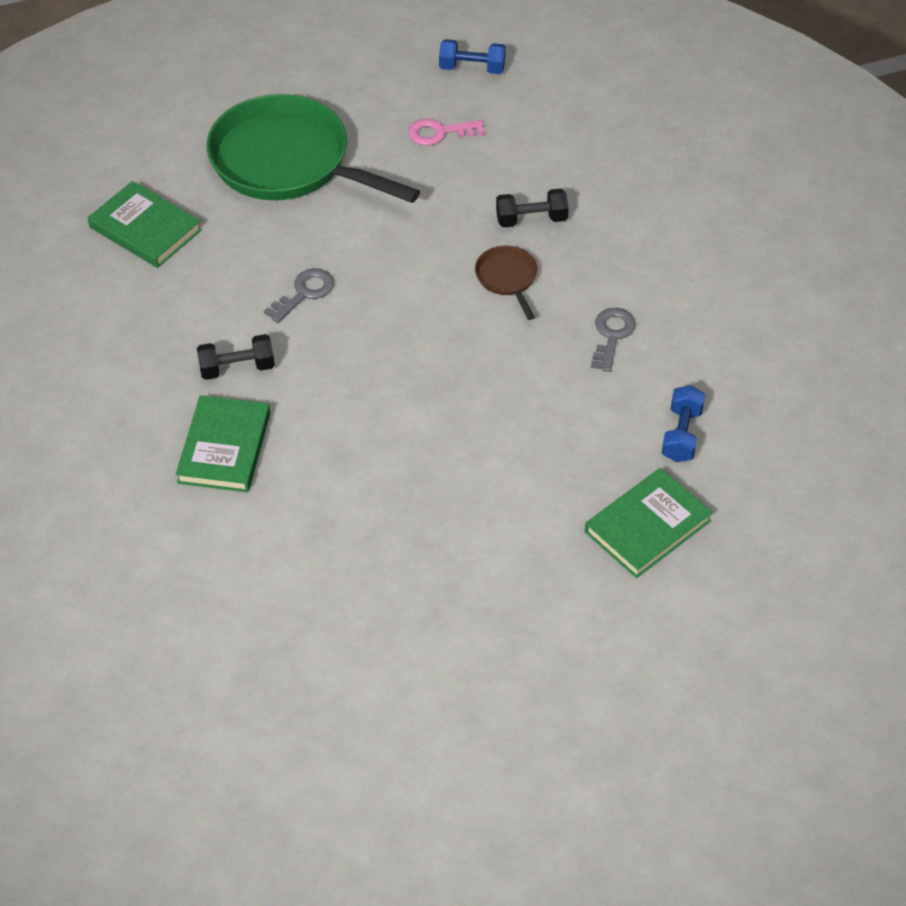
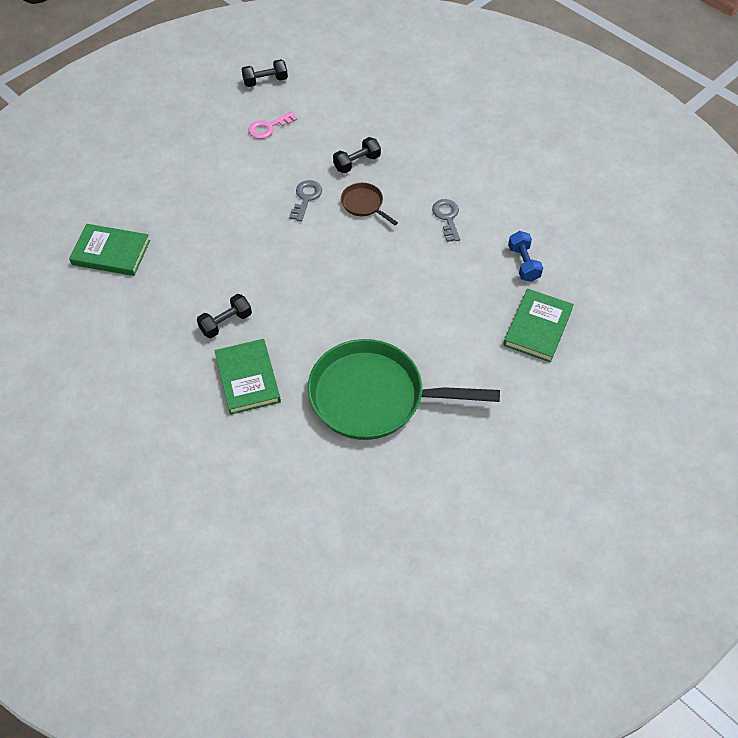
camera: 25 degrees left, 5 degrees up
green pan [206,94,420,203] -> green pan moved to [308,339,500,440]
grey key [264,268,334,323] -> grey key moved to [289,180,322,222]
blue dumbbell [439,39,506,74] -> black dumbbell [242,59,288,87]

